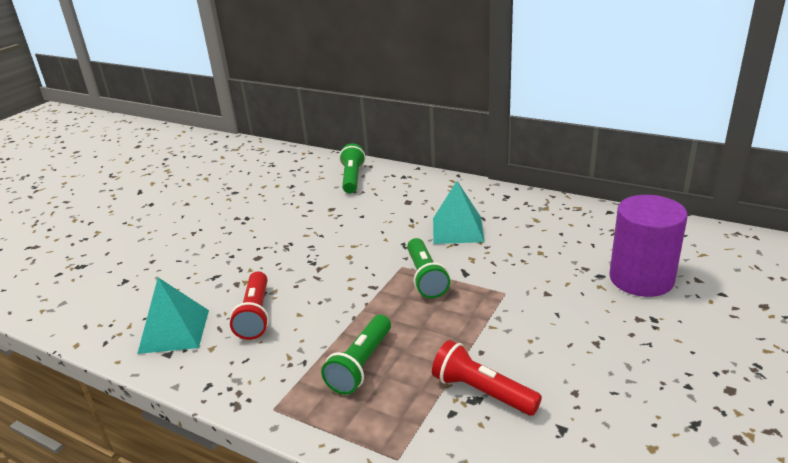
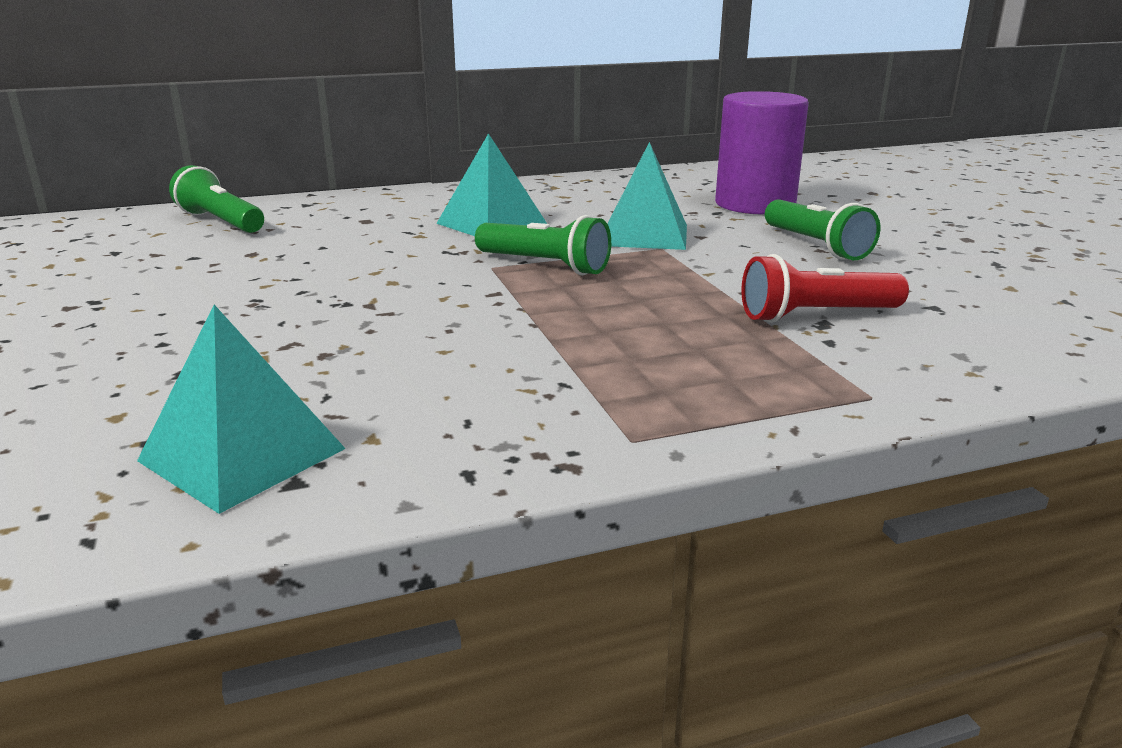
camera: 50 degrees left, 5 degrees down
red flashlight [230,271,269,340] -> none
green flashlight [321,315,391,395] -> green flashlight moved to [765,199,880,260]
none -> turquoise pyramid [608,142,687,250]

